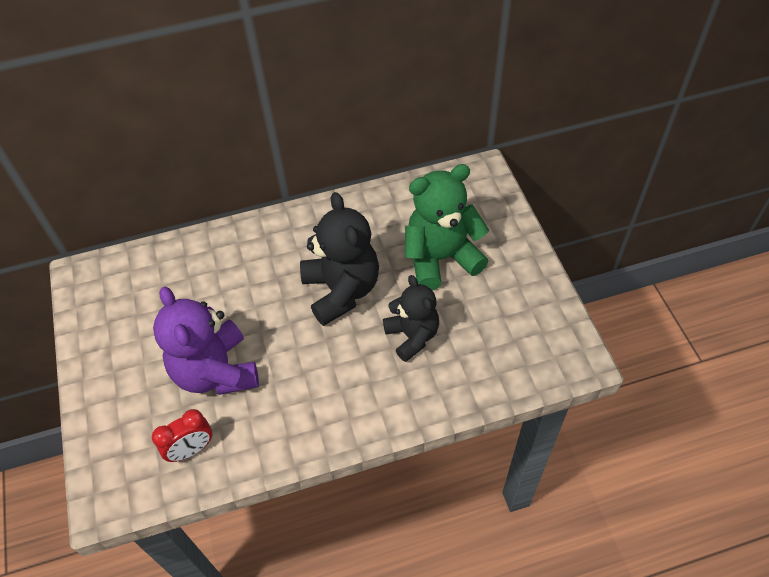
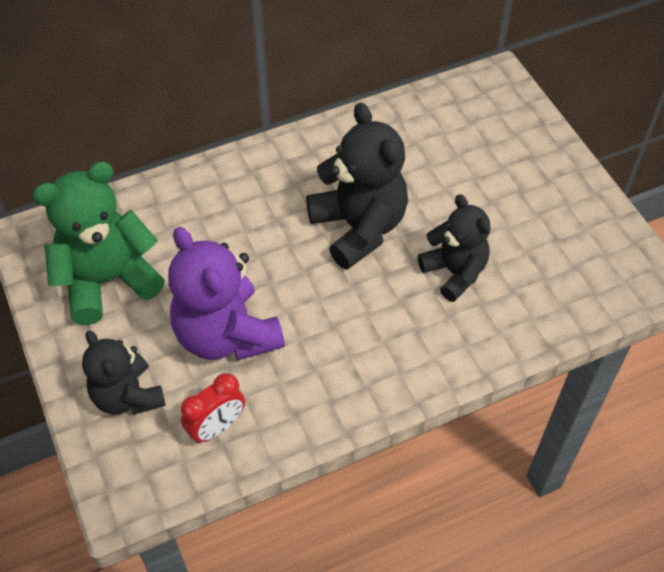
camera: 10 degrees left, 0 degrees up
green teddy bear [405,164,489,290] -> green teddy bear moved to [32,162,165,325]
none -> black teddy bear [82,330,166,415]

